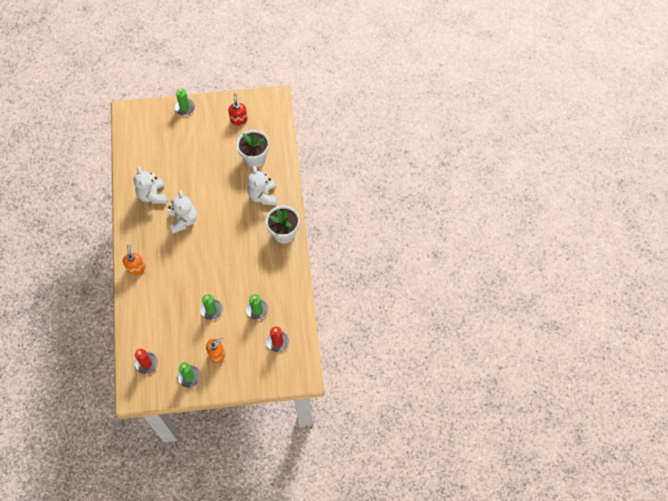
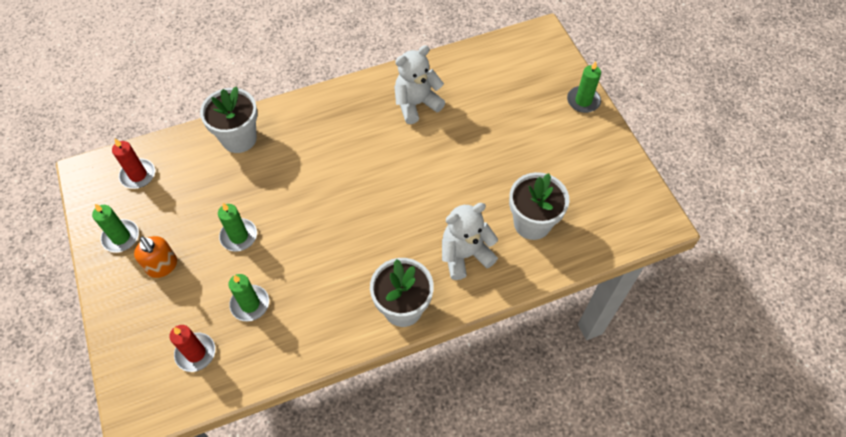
camera: 75 degrees right, 5 degrees down
orange soap dispenser [123,244,145,275] -> none
white teddy bear [168,190,197,234] -> none
red soap dispenser [228,93,248,125] -> none
none -> white flower pot [200,86,258,153]

